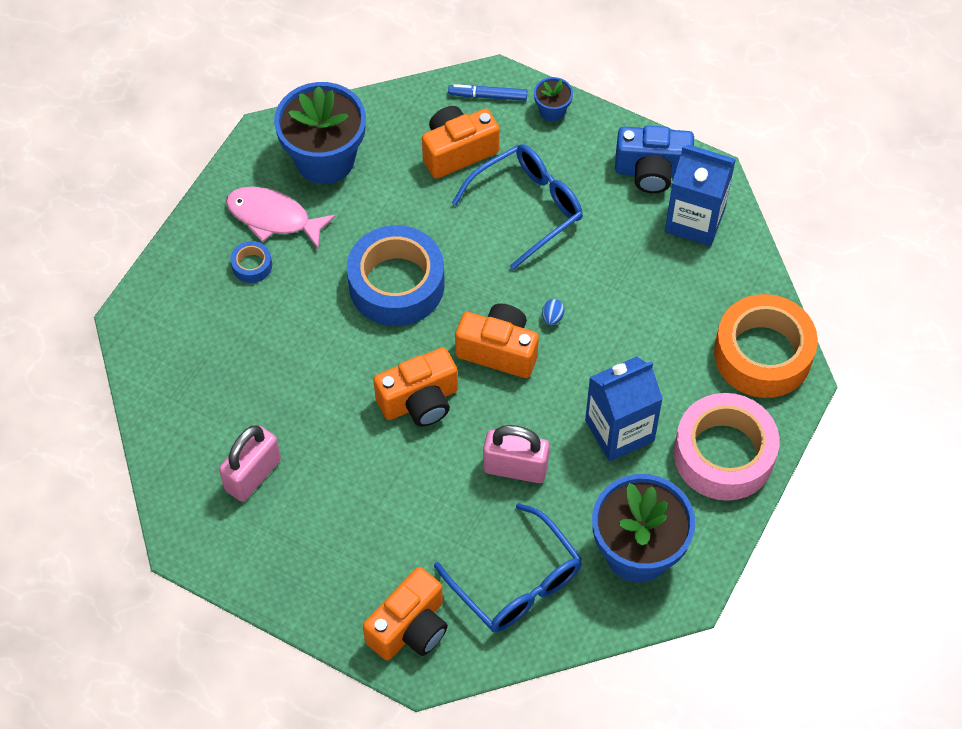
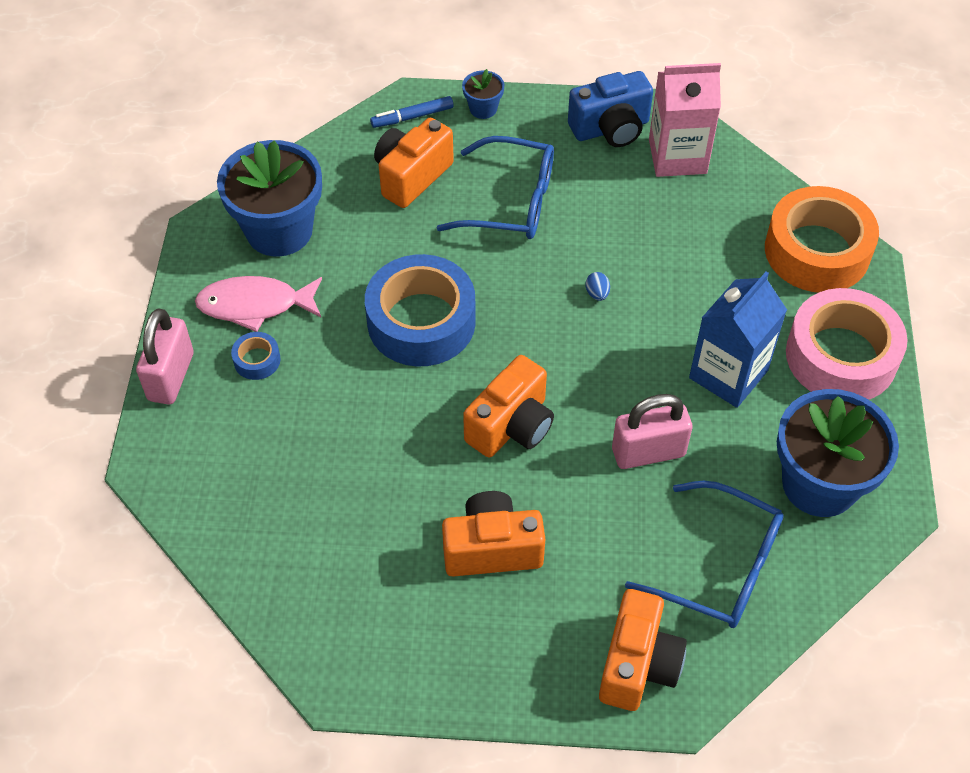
camera: 25 degrees left, 5 degrees down
pink padlock [219,425,281,502] -> pink padlock moved to [136,308,194,405]
blue glasses [452,144,583,270] -> blue glasses turned 75 degrees clockwise [437,136,554,239]
orange camera [455,304,539,378] -> orange camera moved to [442,491,545,577]
blue carton [665,144,736,246] -> pink carton [649,63,721,177]

